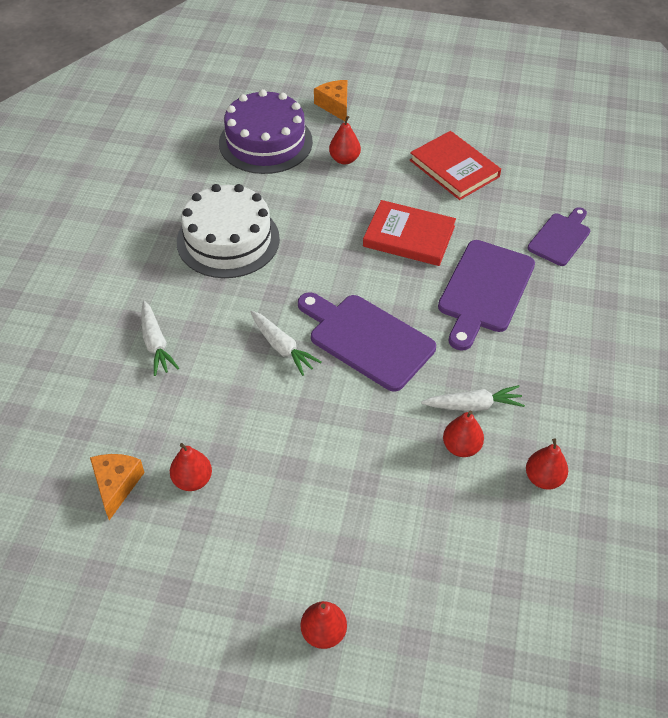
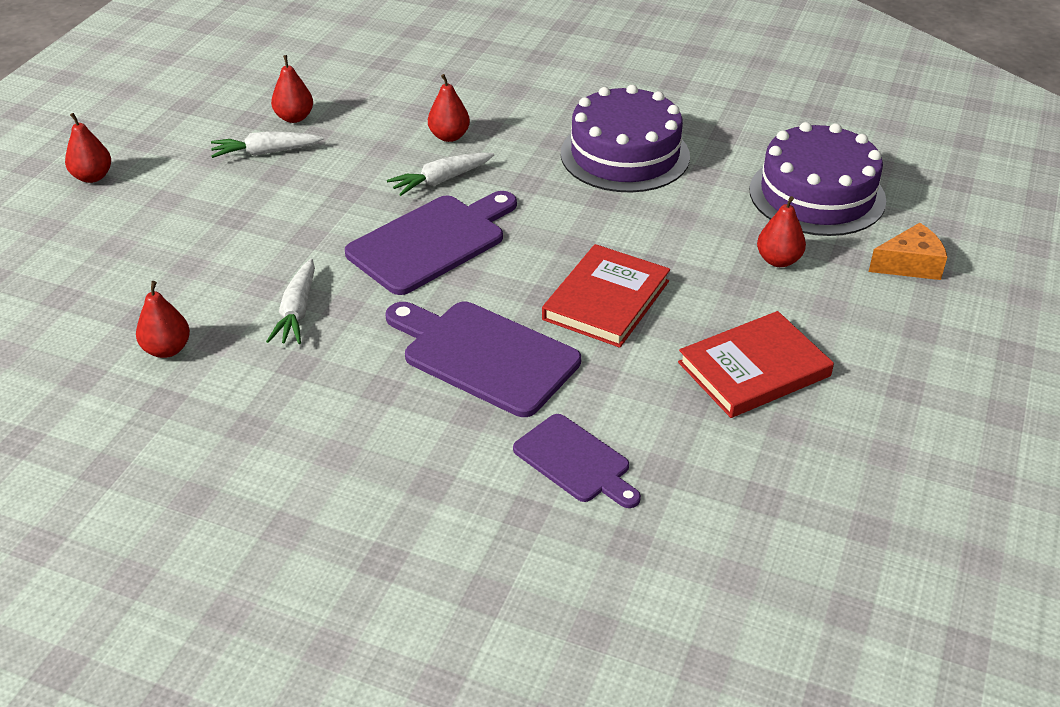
camera: 100 degrees right, 10 degrees down
orange cheese [90,454,145,520] -> none
white carrot [141,301,179,376] -> white carrot moved to [211,131,324,158]
white cake [177,184,280,278] -> purple cake [561,85,690,192]
red pear [443,411,484,457] -> red pear moved to [428,74,470,142]

